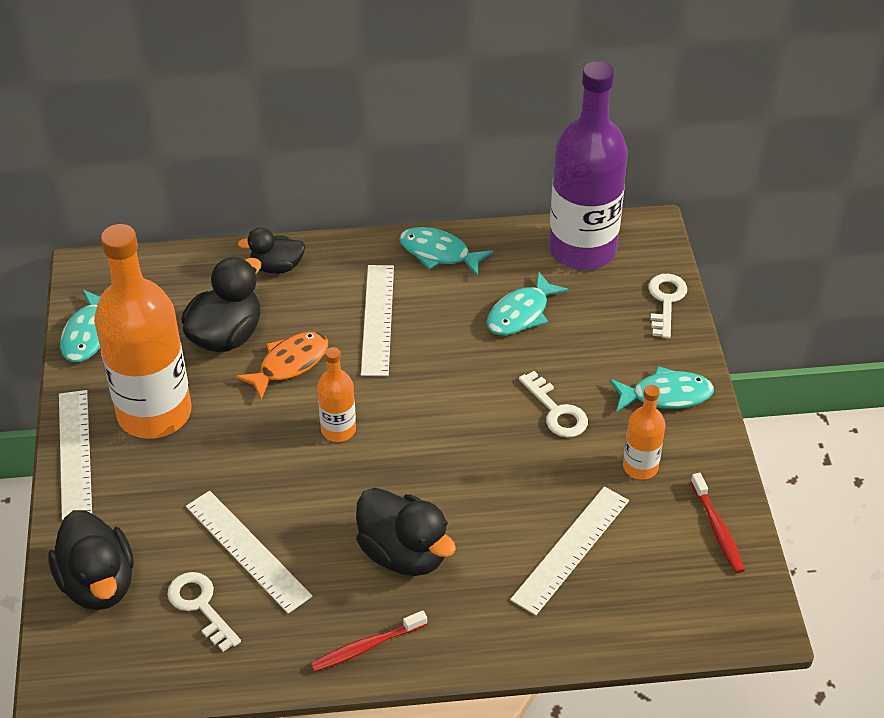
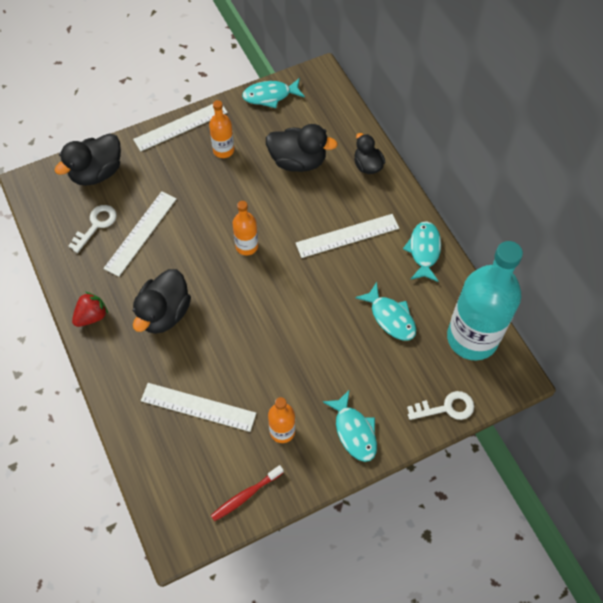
camera: 70 degrees right, 15 degrees up
orange bottle [94,224,191,439] -> orange bottle [209,100,234,158], size x0.47
orange fish [235,332,328,400] -> none
red toothbrush [310,610,427,672] -> red strawberry [72,292,108,327]
turquoise fish [487,271,569,335] -> turquoise fish turned 150 degrees counterclockwise [355,282,416,341]
white key [519,371,588,438] -> none
purple bottle [549,61,628,270] -> turquoise bottle [447,241,523,361]

